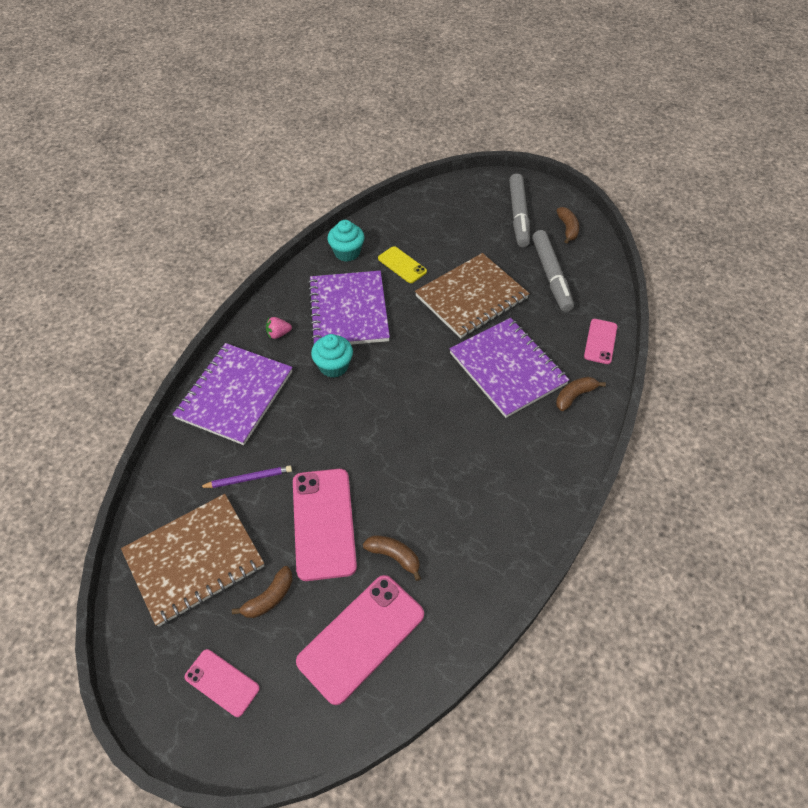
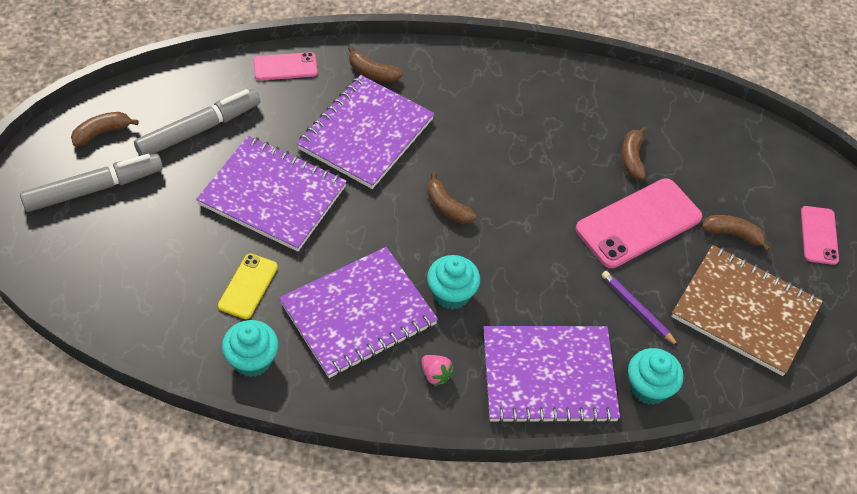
camera: 120 degrees left, 0 degrees up
pink phone [296,575,424,705] -> none
brown notebook [415,253,530,338] -> purple notebook [196,136,347,252]
none -> brown banana [427,173,477,224]
none -> turquoise cupcake [628,348,684,405]

